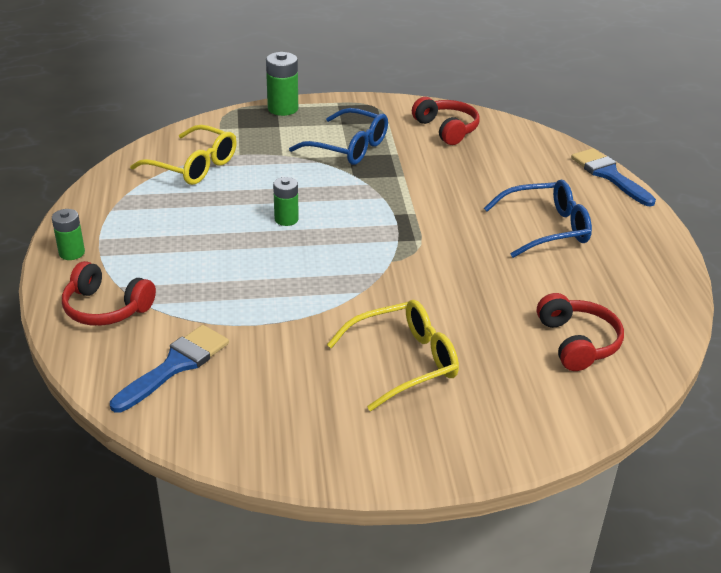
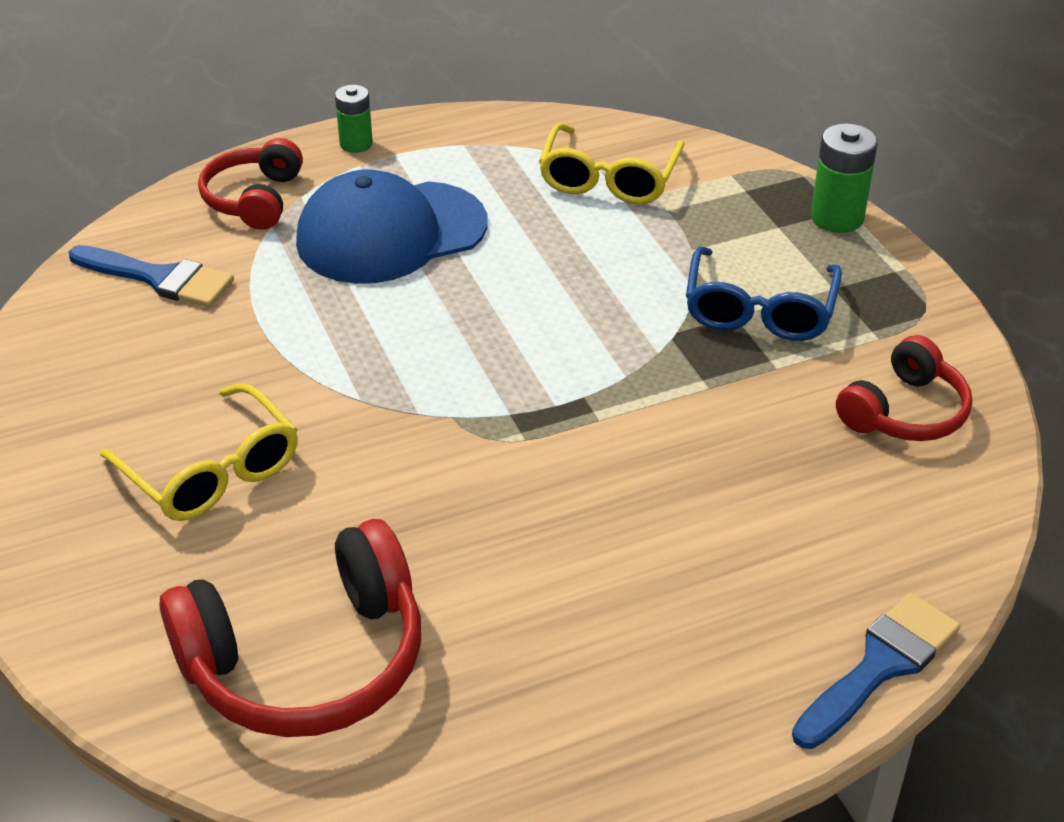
camera: 75 degrees right, 5 degrees up
green battery [273,177,299,226] -> none
blue glasses [484,180,592,258] -> none
red headphones [537,293,624,371] -> red headphones [159,519,421,737], size x1.66
none -> blue cap [296,169,487,284]

